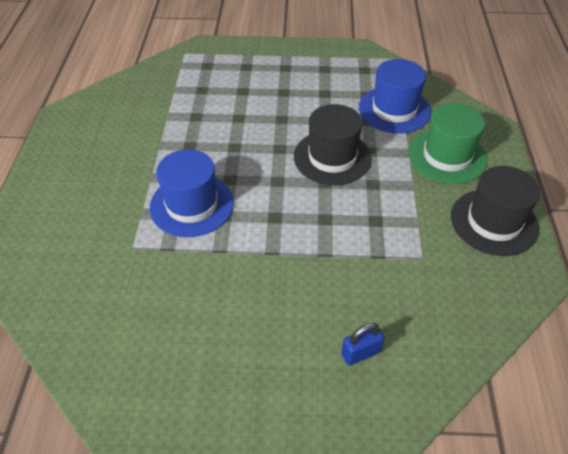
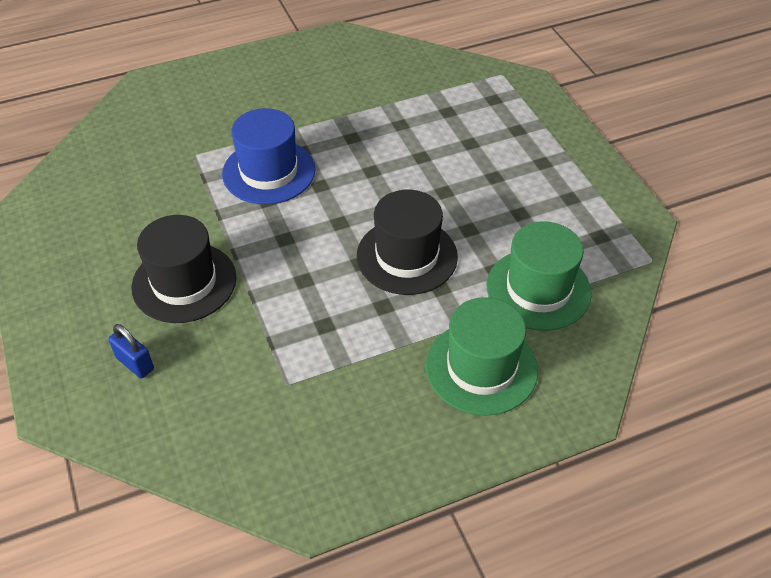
camera: 65 degrees right, 0 degrees up
blue hat [359,59,431,134] -> green hat [486,221,592,331]
black hat [451,166,540,256] -> black hat moved to [131,215,236,323]

